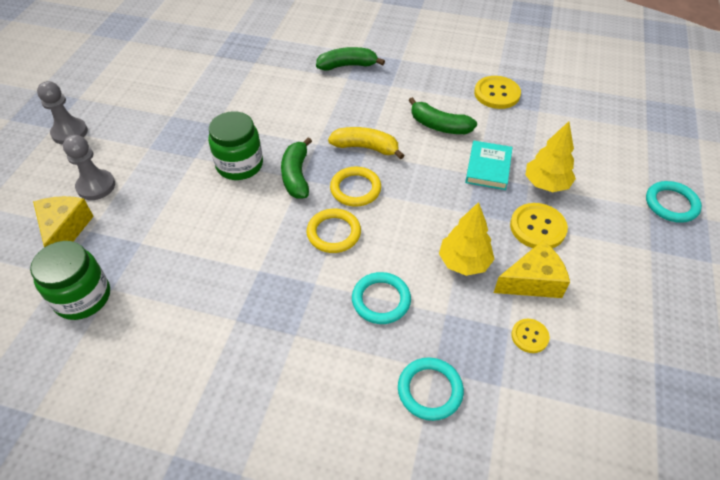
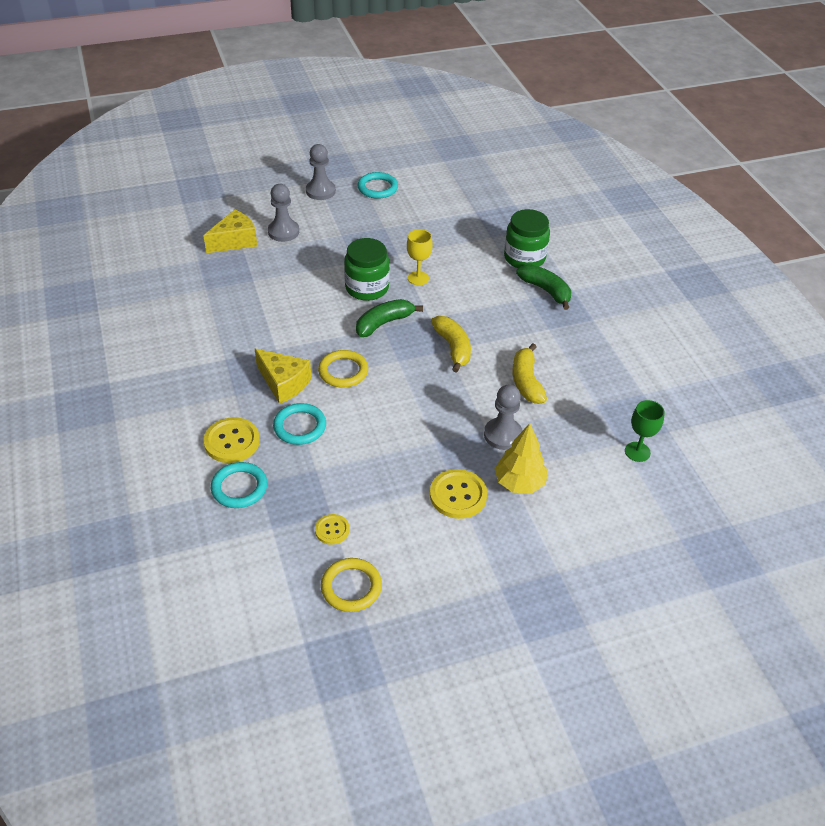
camera: 55 degrees right, 5 degrees down
green jar [30,241,110,320] -> green jar moved to [504,209,550,268]
yellow ring [330,167,381,207] -> yellow ring moved to [321,558,382,612]
green banana [409,97,477,134] -> yellow banana [512,343,547,404]
yellow tree [439,202,495,276] -> none
turquoise book [465,141,513,190] -> grey pawn [484,385,523,450]
yellow button [474,76,521,109] -> yellow button moved to [203,417,260,463]
yellow cheese [494,241,570,298] -> yellow cheese moved to [255,349,311,404]
turquoise ring [646,181,702,223] -> turquoise ring moved to [358,172,398,199]
none -> yellow goblet [407,229,433,285]
none -> green goblet [625,400,665,462]

